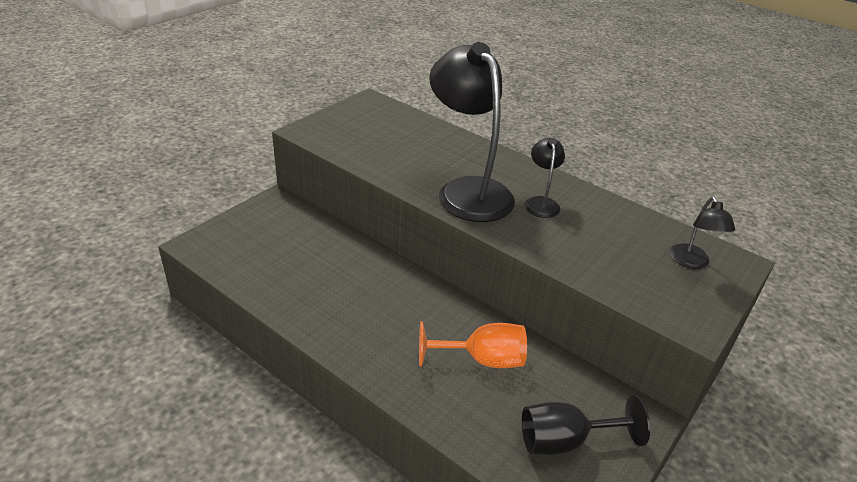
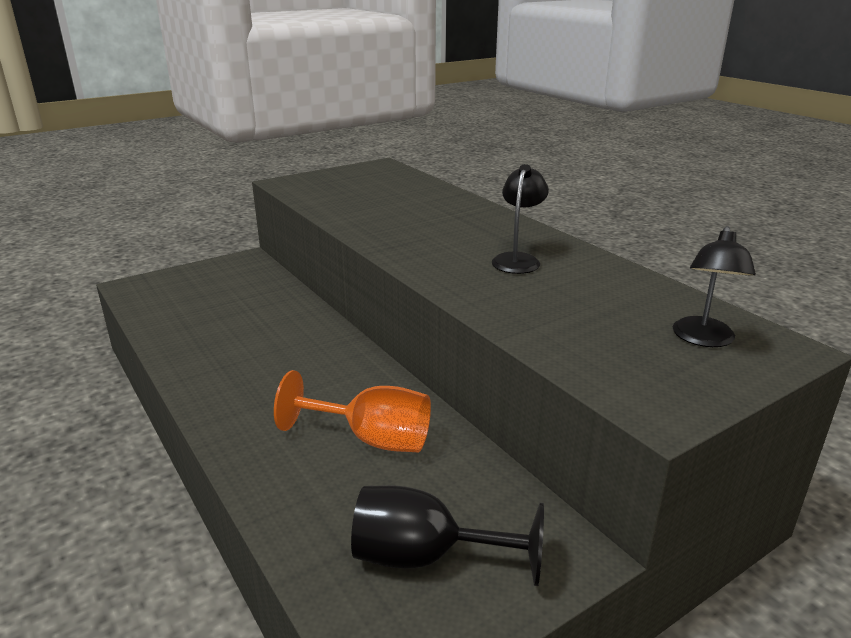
camera: 20 degrees right, 10 degrees down
black lamp [429,42,515,222] -> none

